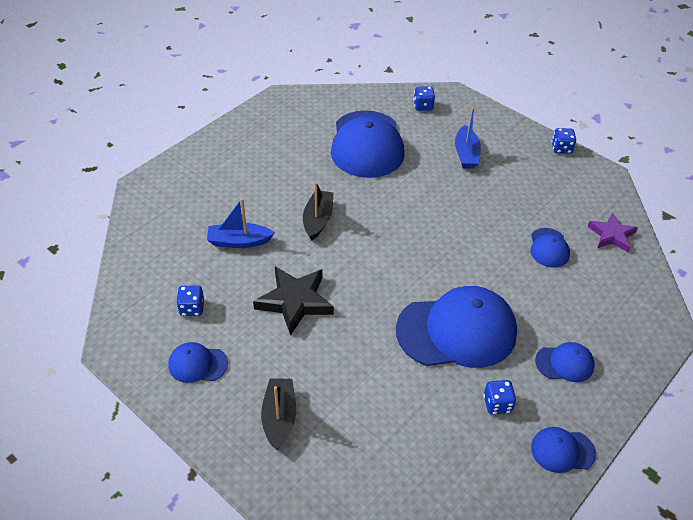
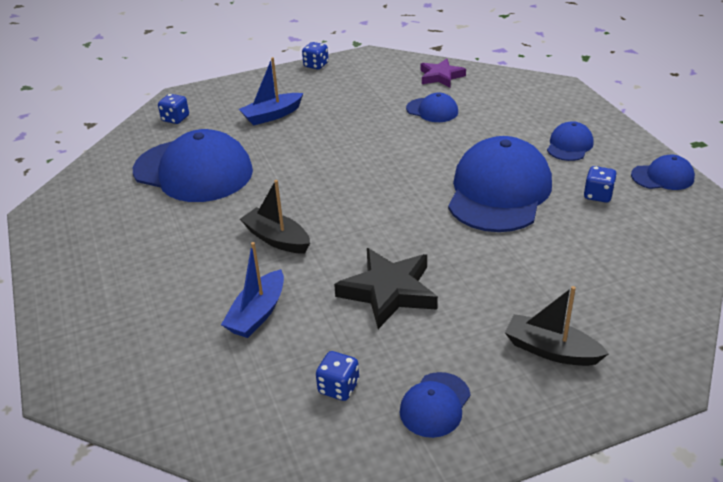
camera: 60 degrees left, 10 degrees down
blue boat [455,107,481,169] -> blue boat turned 120 degrees clockwise [239,57,303,126]
blue cap [531,427,596,473] -> blue cap turned 120 degrees counterclockwise [631,155,695,190]

